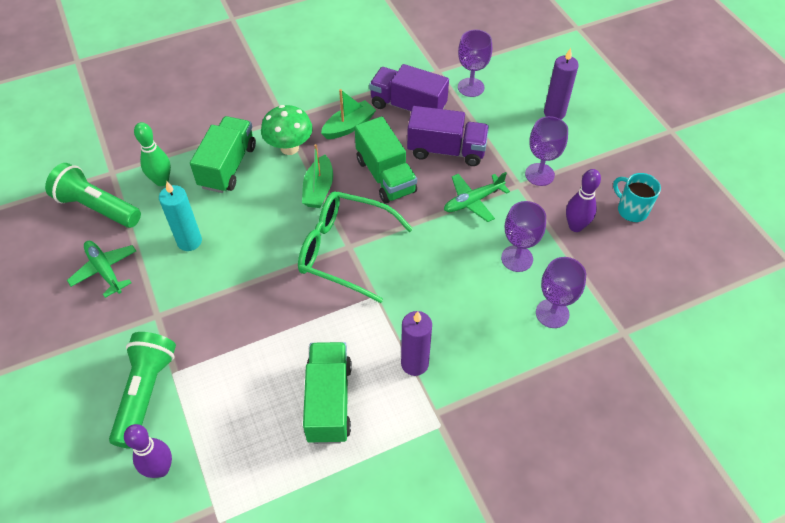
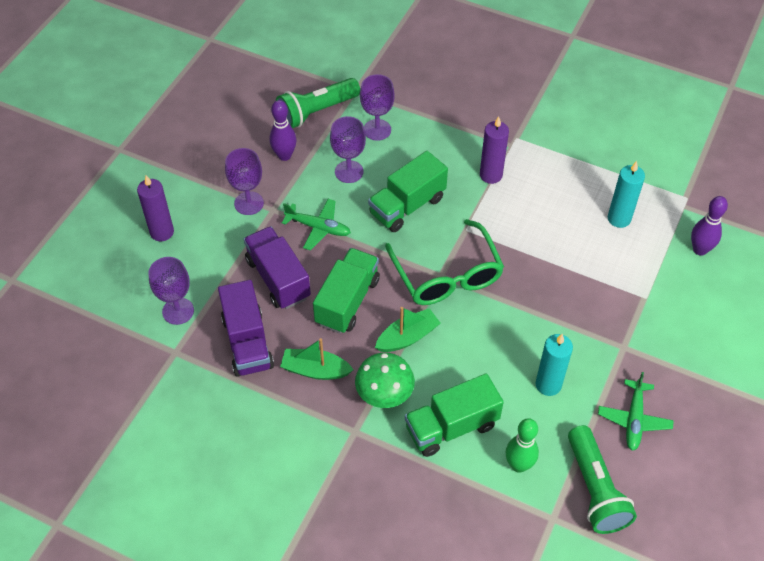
camera: 130 degrees left, 0 degrees up
green flashlight [109,332,176,448] -> green flashlight moved to [276,78,360,128]
green truck [303,342,352,444] -> green truck moved to [368,151,448,232]
turquoise mug [613,173,661,222] -> none
none -> turquoise candle [608,161,645,228]

